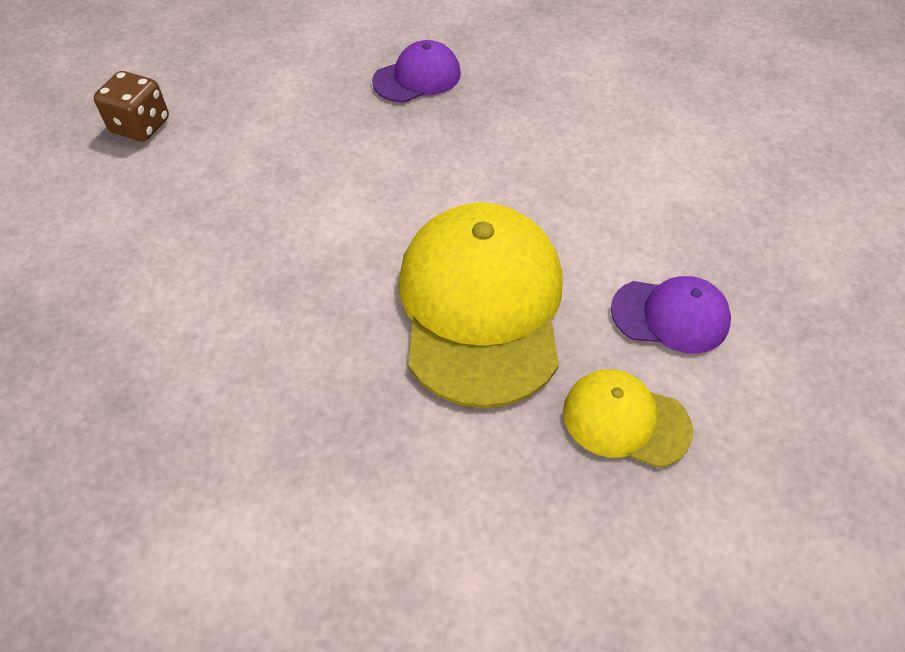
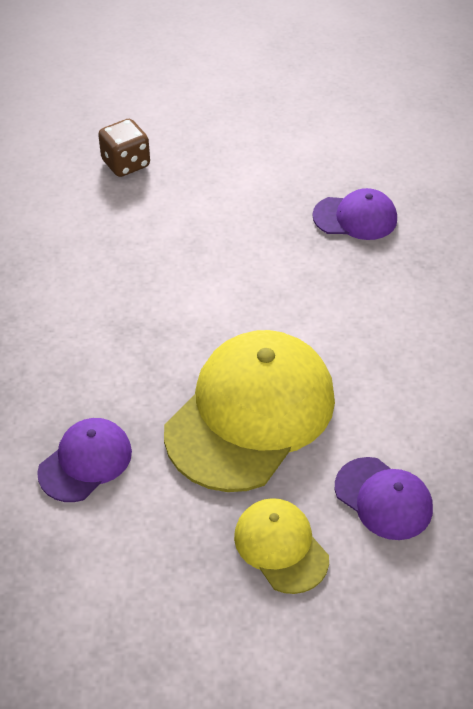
camera: 35 degrees right, 5 degrees down
none -> purple cap [37,418,132,502]

